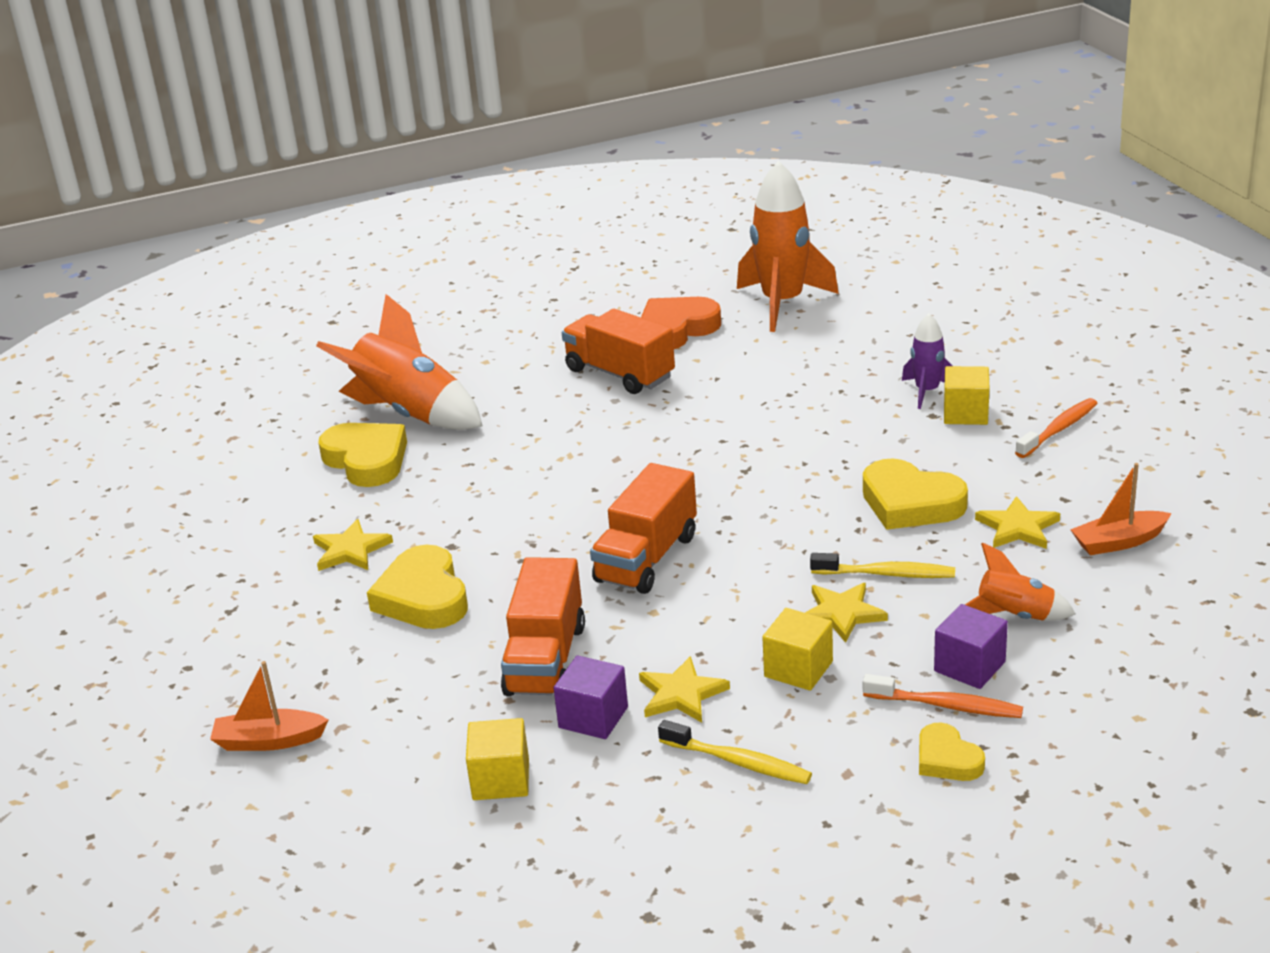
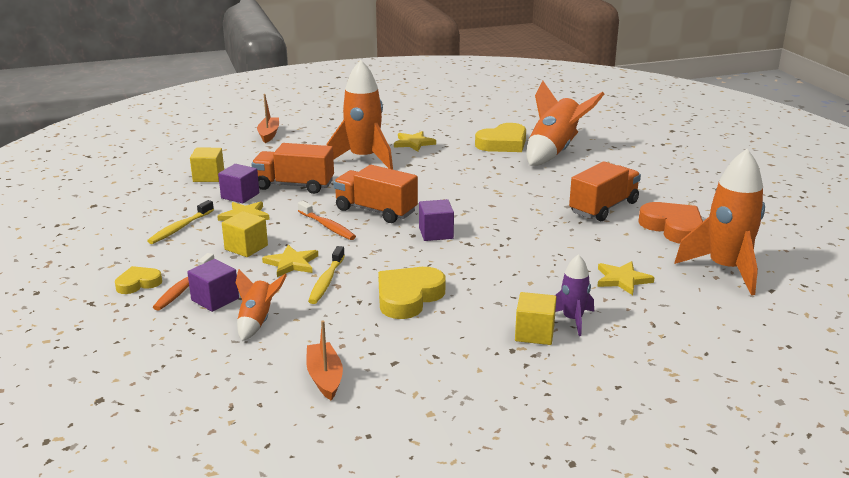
camera: 90 degrees right, 5 degrees down
yellow heart [367,545,468,629] -> orange rocket [327,60,393,170]
yellow star [975,496,1060,549] -> yellow star moved to [597,261,655,295]
orange toothbrush [1015,398,1098,458] -> orange toothbrush moved to [298,201,356,240]
none -> purple cube [419,199,454,241]

